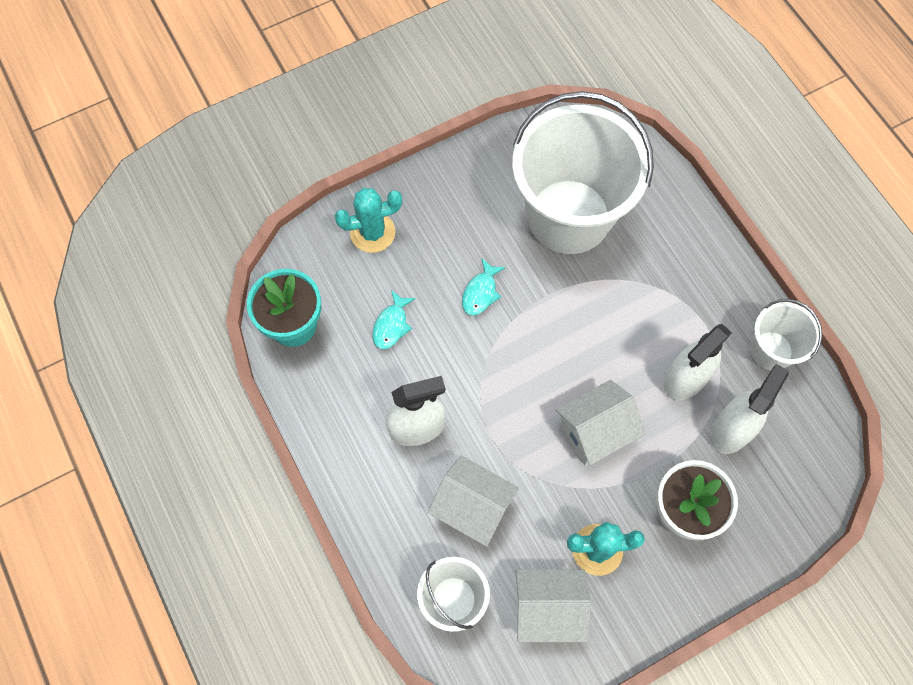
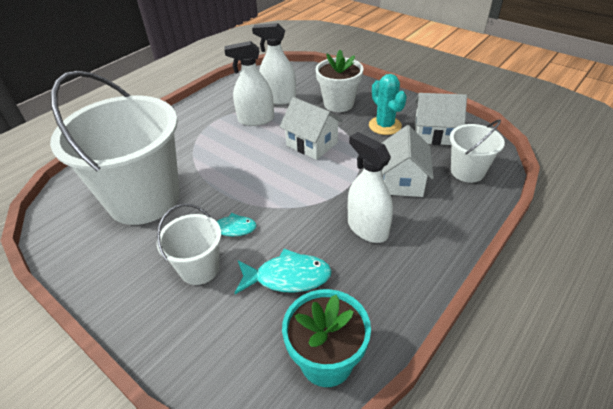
camera: 110 degrees left, 25 degrees down
turquoise cactus [335,188,402,253] -> none
turquoise fish [372,290,416,349] -> turquoise fish [235,249,332,294], size x1.53
white house [516,570,591,642] -> white house turned 60 degrees counterclockwise [415,93,467,145]
white spray bottle [664,324,732,400] -> white spray bottle turned 150 degrees clockwise [224,41,274,126]
white bucket [751,299,822,370] -> white bucket moved to [157,204,221,285]

